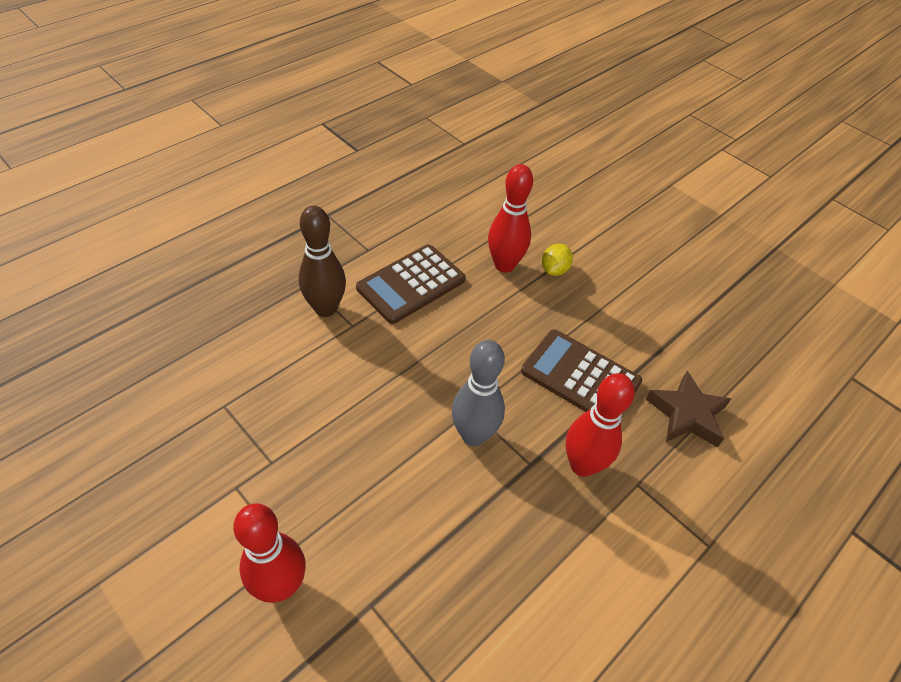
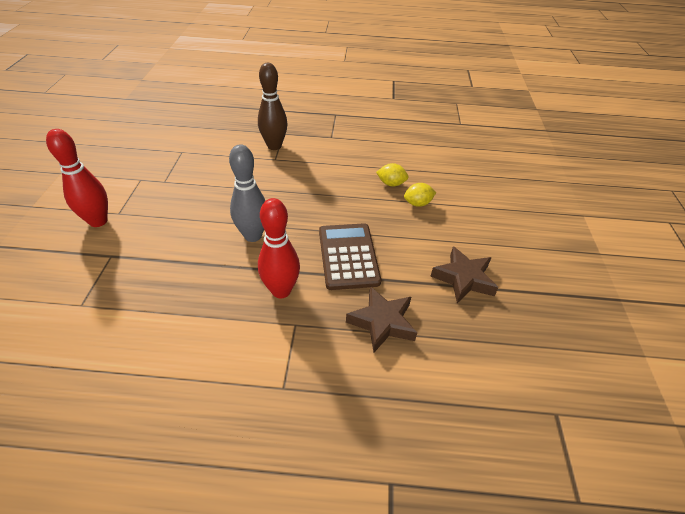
camera: 50 degrees right, 5 degrees down
brown calculator [356,244,466,324] -> none
red bowling pin [488,164,533,273] -> yellow lemon [376,163,409,186]
none -> brown star [430,246,498,303]

